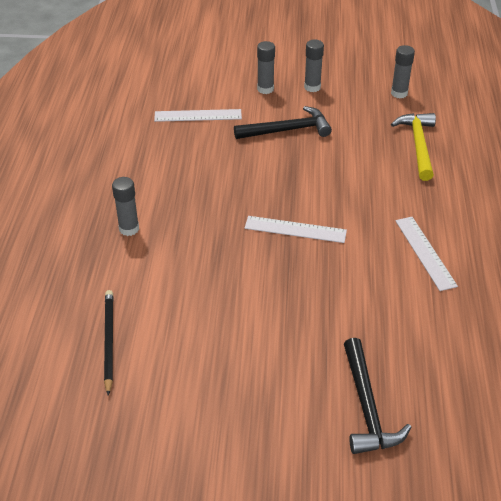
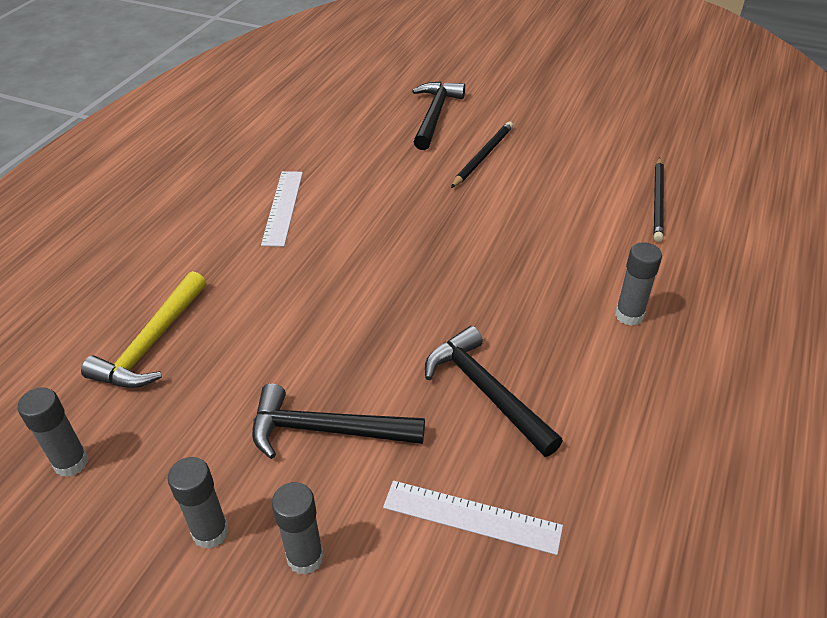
camera: 160 degrees left, 0 degrees up
white ruler [244,216,347,243] -> none
none -> black hammer [425,326,563,457]
none -> black pencil [451,122,513,188]

